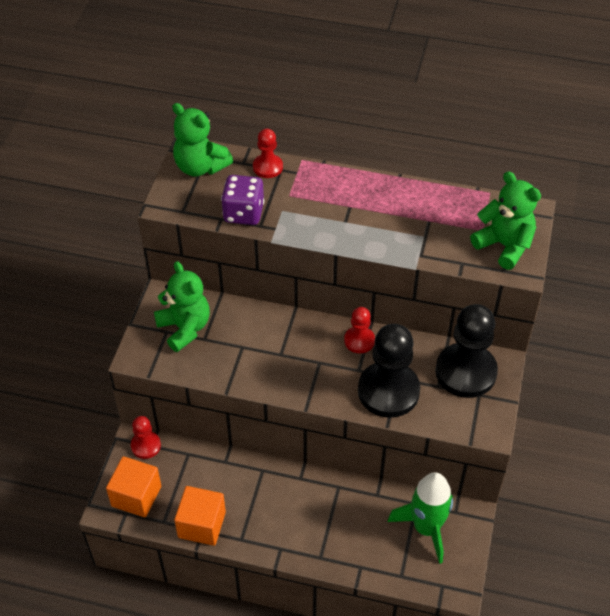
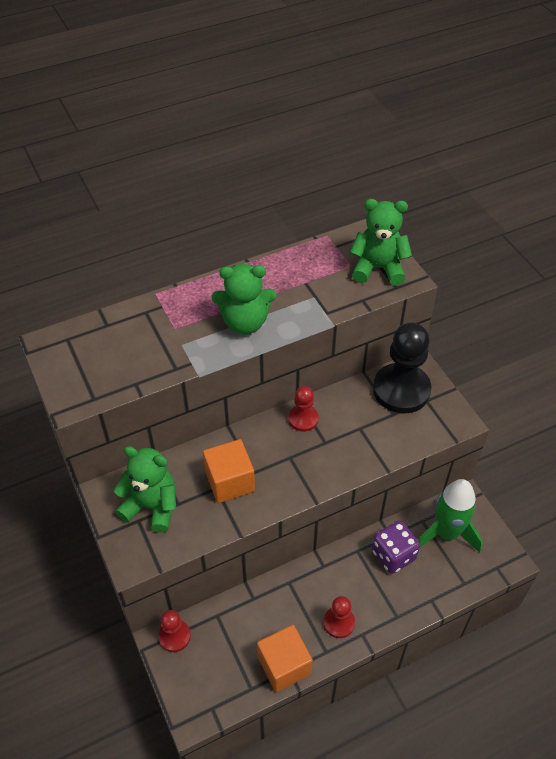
camera: 40 degrees left, 0 degrees up
orange cube [106,456,161,518] -> orange cube moved to [203,439,255,503]
green teddy bear [172,103,233,177] -> green teddy bear moved to [212,264,276,335]
purple dice [221,175,264,225] -> purple dice moved to [372,521,420,574]
red pawn [253,128,283,178] -> red pawn moved to [324,596,355,638]
black pawn [358,324,420,418] -> none

